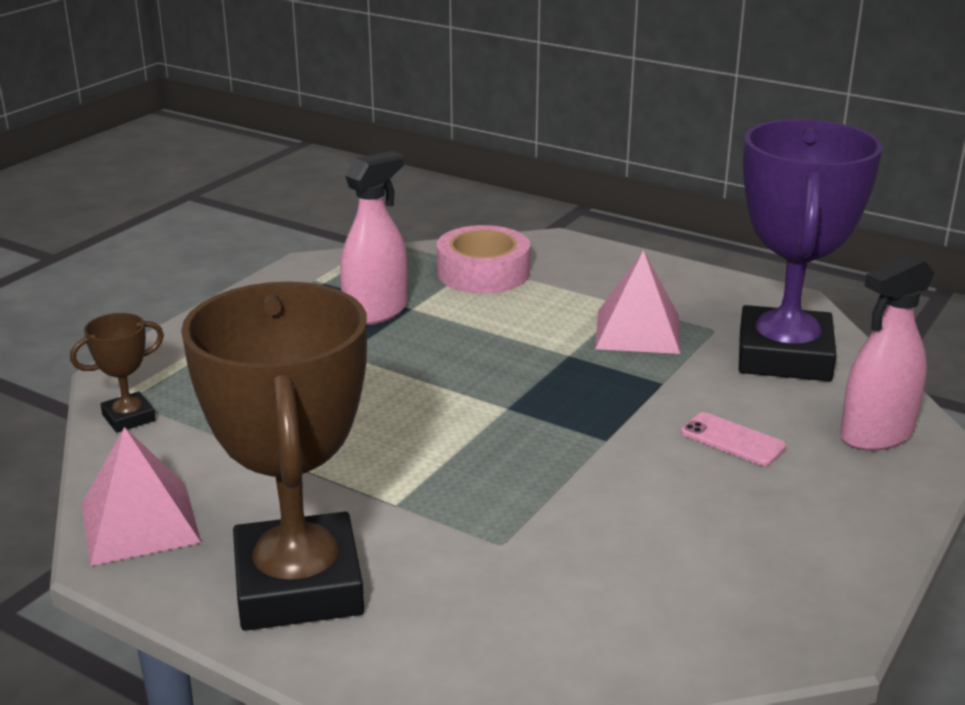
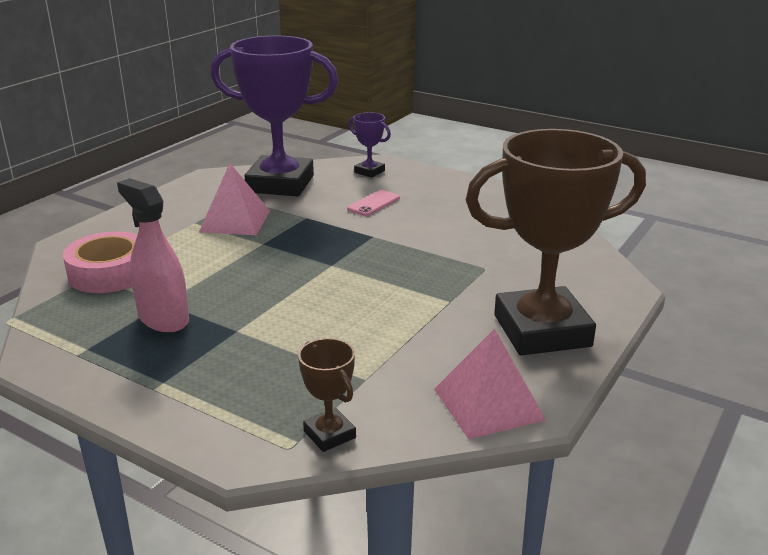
camera: 90 degrees left, 0 degrees up
pink spray bottle [840,254,934,451] -> purple trophy [349,112,391,178]

